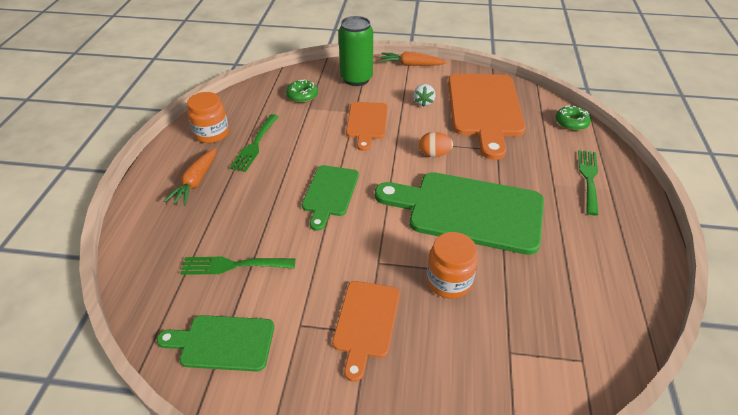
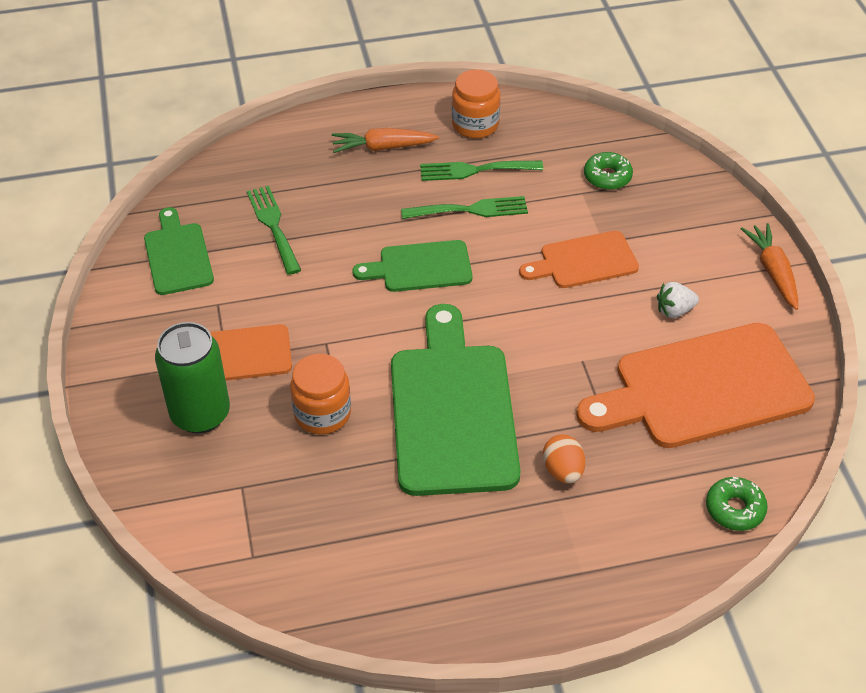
camera: 70 degrees right, 5 degrees up
green can [338,16,373,86] -> green can moved to [155,322,230,433]
orange egg [419,132,453,157] -> orange egg moved to [543,435,585,484]
green fork [578,150,599,215] -> green fork moved to [401,196,528,219]

